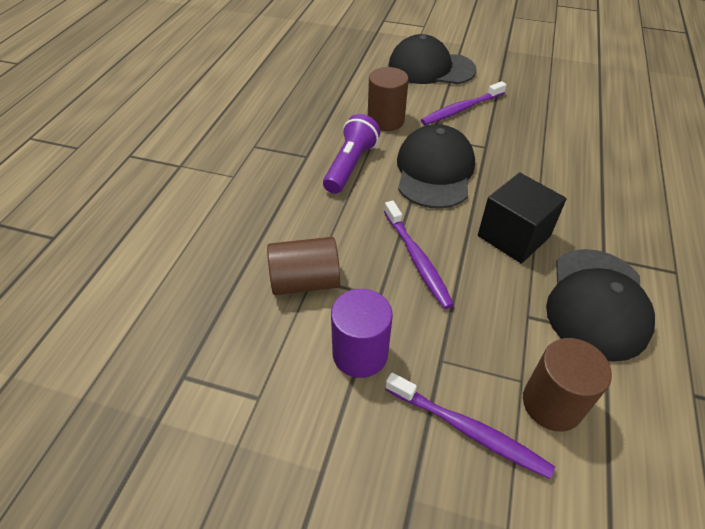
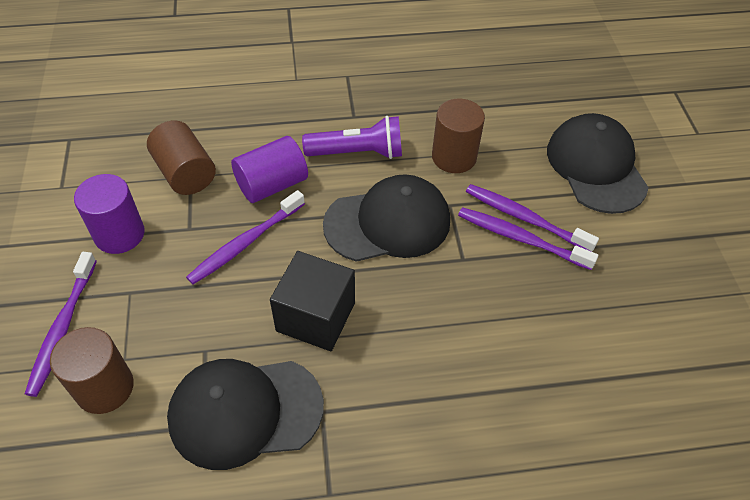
camera: 65 degrees right, 5 degrees up
none -> purple cylinder [231,136,308,203]
none -> purple toothbrush [458,207,598,270]

